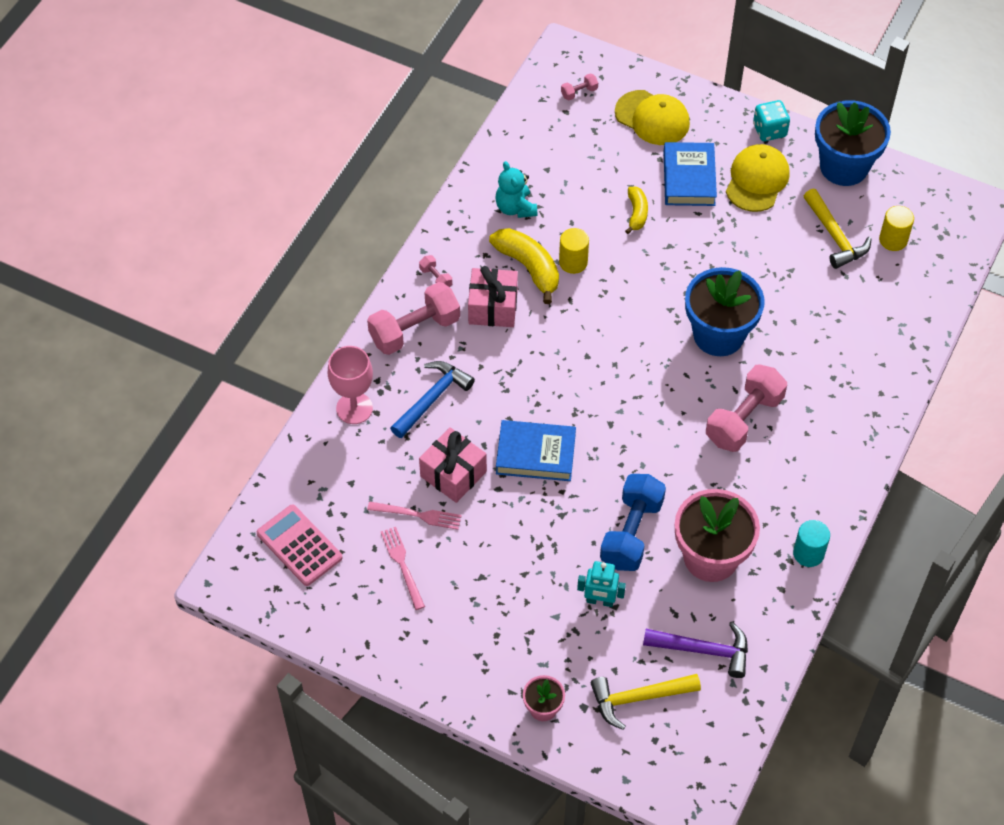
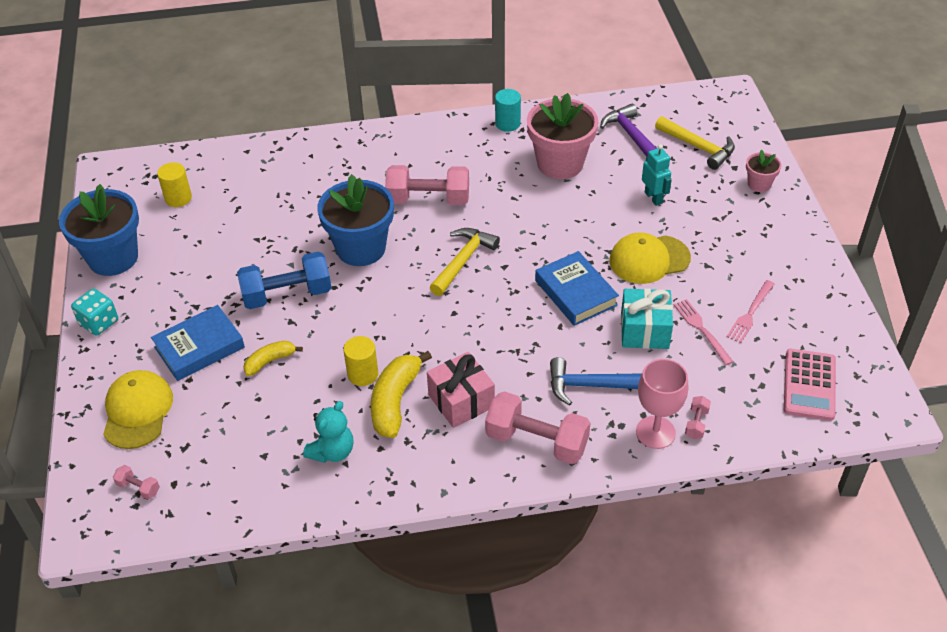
camera: 125 degrees left, 10 degrees down
pink dumbbell [419,255,452,287] -> pink dumbbell moved to [685,396,711,439]
pink gift [419,427,487,503] -> turquoise gift [621,288,673,349]
blue dumbbell [600,474,666,571] -> blue dumbbell moved to [237,251,331,309]
yellow cap [726,144,790,212] -> yellow cap moved to [610,232,691,284]
yellow hammer [804,189,872,269] -> yellow hammer moved to [430,228,500,296]

